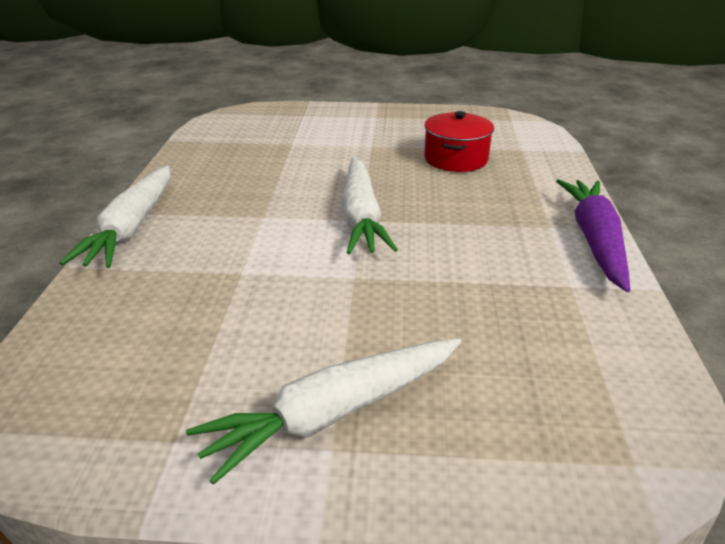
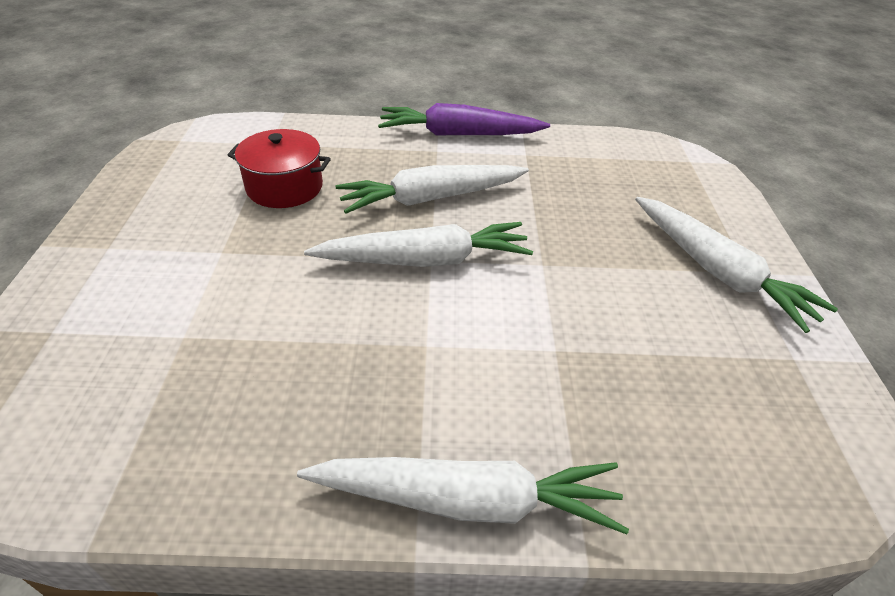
camera: 95 degrees left, 10 degrees up
none -> white carrot [336,165,529,214]

